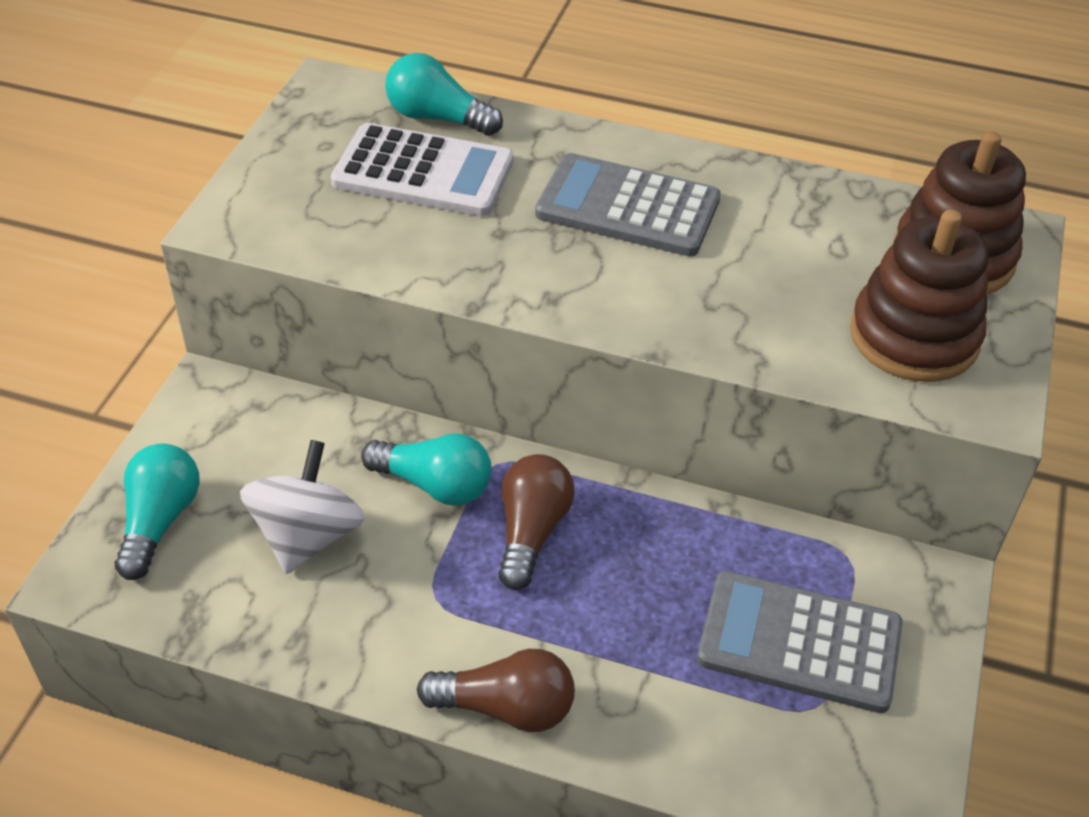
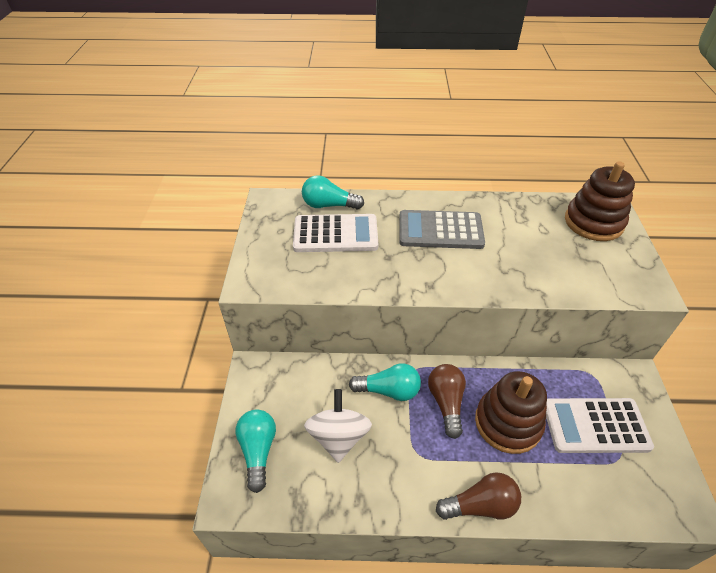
camera: 15 degrees left, 0 degrees up
grey calculator [697,571,903,713] -> white calculator [546,398,654,453]
brown stacking toy [850,210,989,382] -> brown stacking toy moved to [475,371,547,454]

